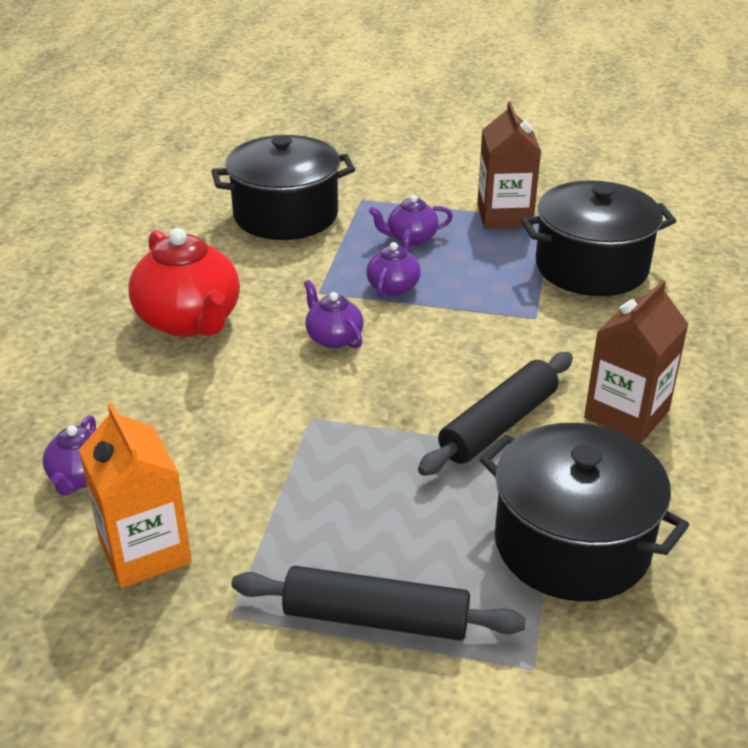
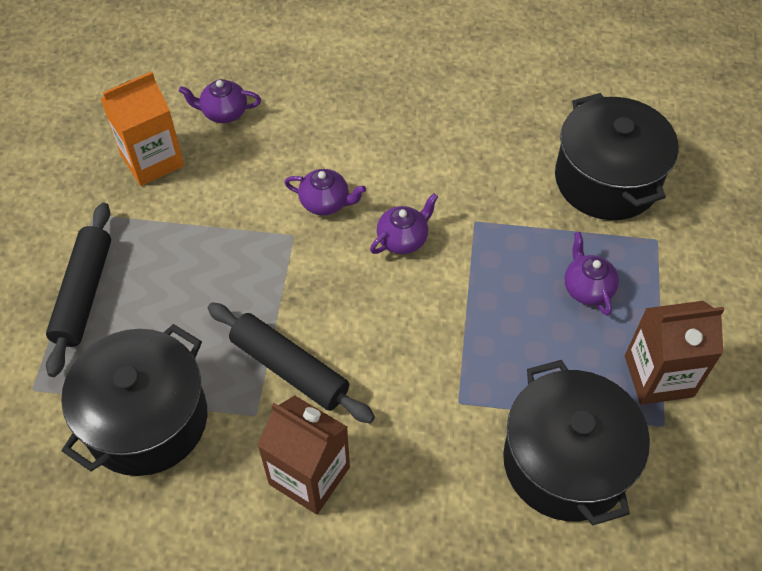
camera: 85 degrees right, 20 degrees up
red teapot [129,228,240,337] -> none
purple teapot [366,230,421,297] -> purple teapot moved to [284,169,366,215]

